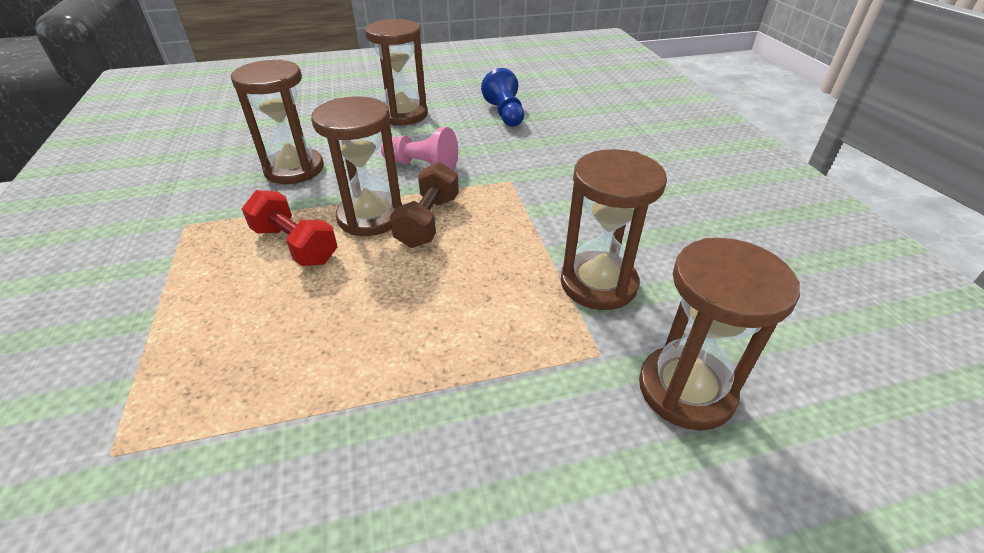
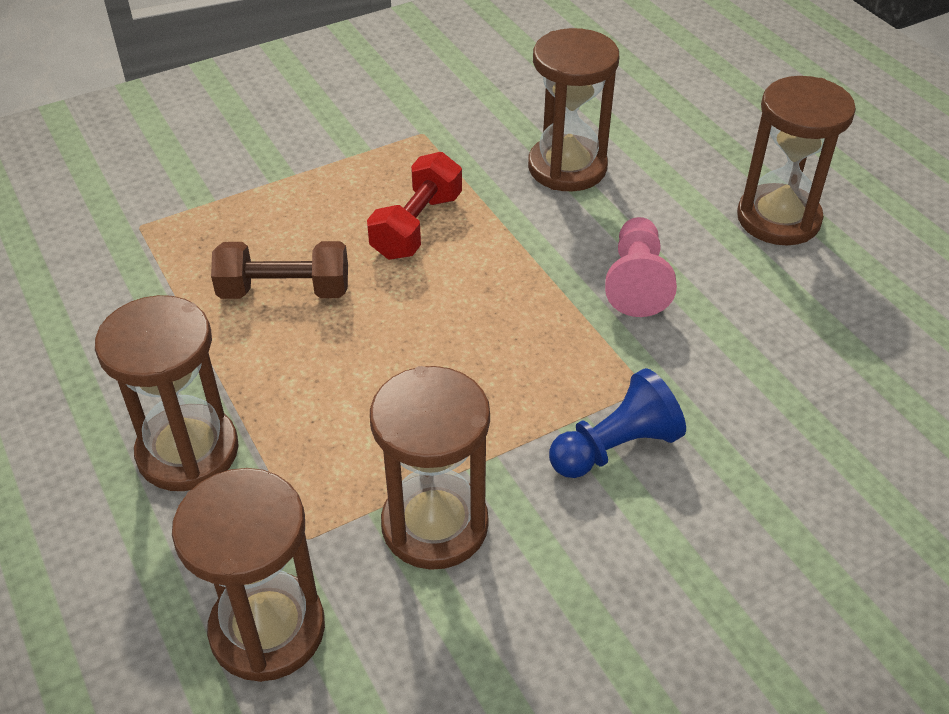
camera: 75 degrees right, 5 degrees up
brown hourglass [311,96,402,236] -> brown hourglass moved to [95,295,239,491]
brown dumbbell [390,162,459,248] -> brown dumbbell moved to [211,241,348,299]
blue pawn [481,68,524,127] -> blue pawn moved to [549,368,686,478]

